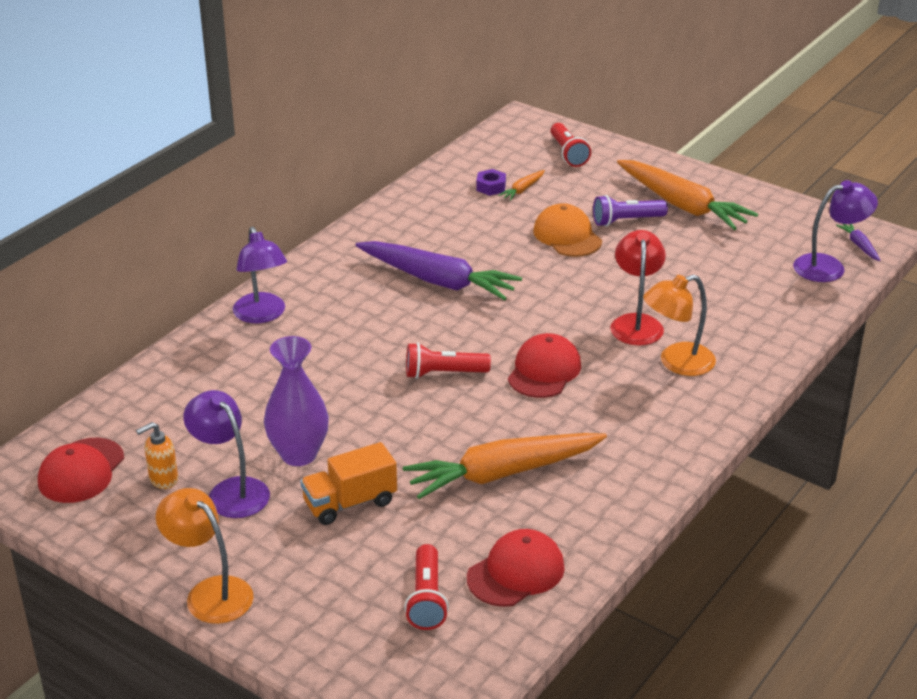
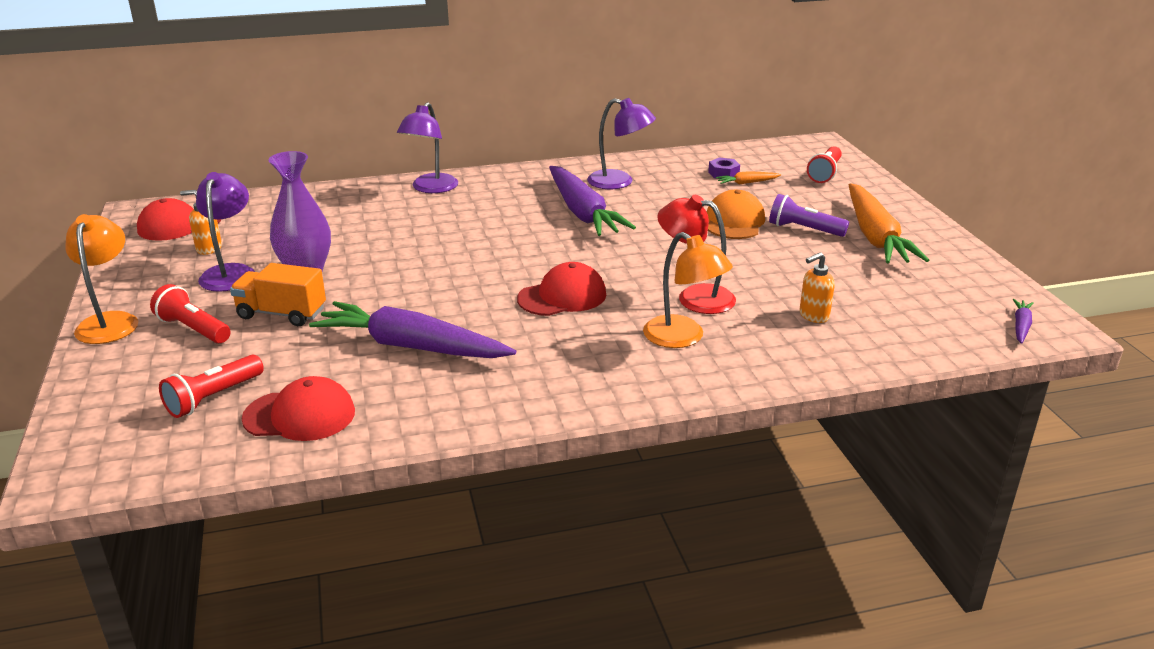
camera: 40 degrees right, 5 degrees down
orange carrot [403,433,607,499] -> purple carrot [309,301,516,358]
red flashlight [406,343,491,379] -> red flashlight moved to [150,284,231,343]
red lamp [610,230,666,346] -> red lamp turned 105 degrees counterclockwise [657,195,736,314]
orange lamp [643,275,716,376] -> orange lamp turned 150 degrees counterclockwise [643,232,733,348]
purple lamp [793,180,878,282] -> purple lamp moved to [587,98,656,189]
none -> orange soap dispenser [799,252,835,323]

